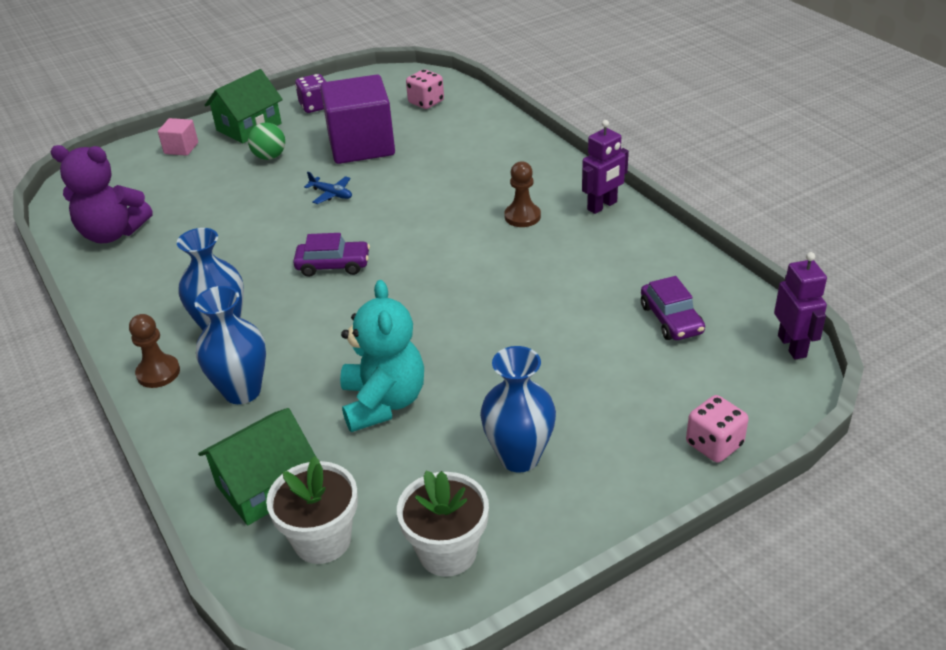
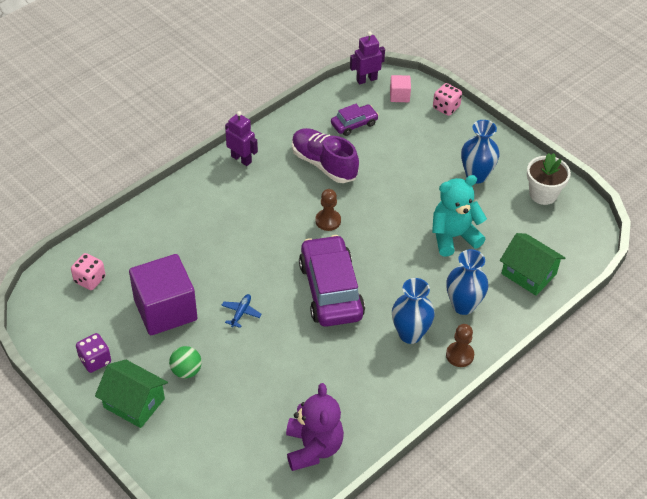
camera: 105 degrees left, 10 degrees up
pink cube [158,118,198,156] -> pink cube moved to [390,75,411,102]
white flower pot [266,456,358,564] -> none
purple car [293,233,370,277] -> purple car [299,235,365,327], size x1.98
brown pawn [504,161,541,227] -> brown pawn moved to [315,189,341,231]
none -> purple shoe [292,128,359,183]

